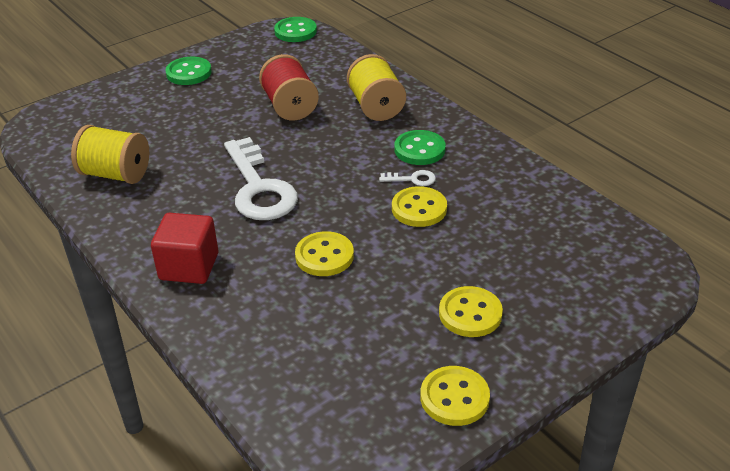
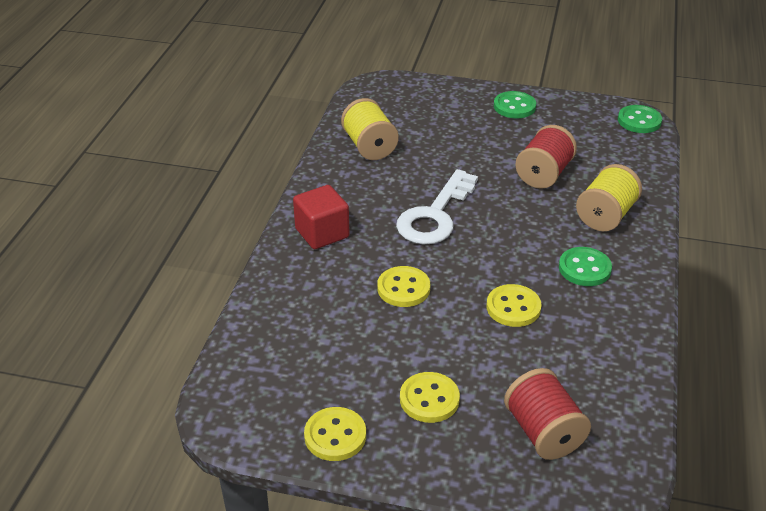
camera: 50 degrees right, 0 degrees up
white key [379,170,436,186] -> none
none -> red spool [504,368,591,460]

